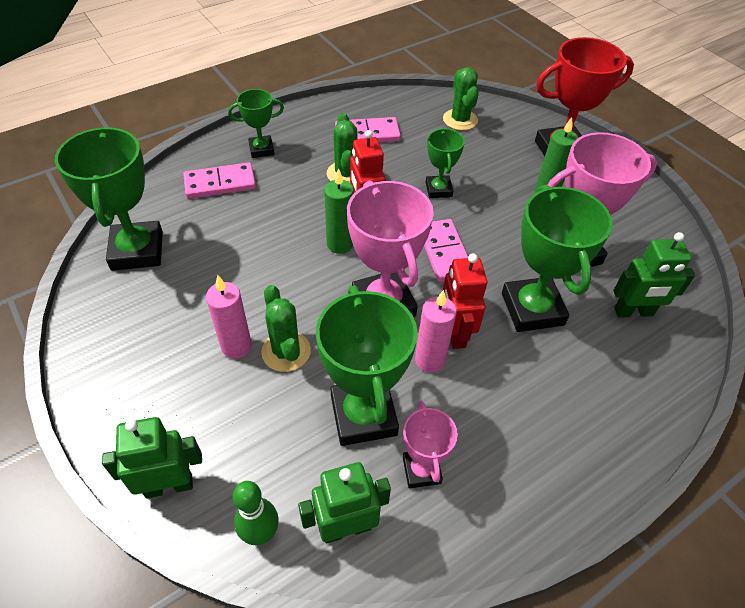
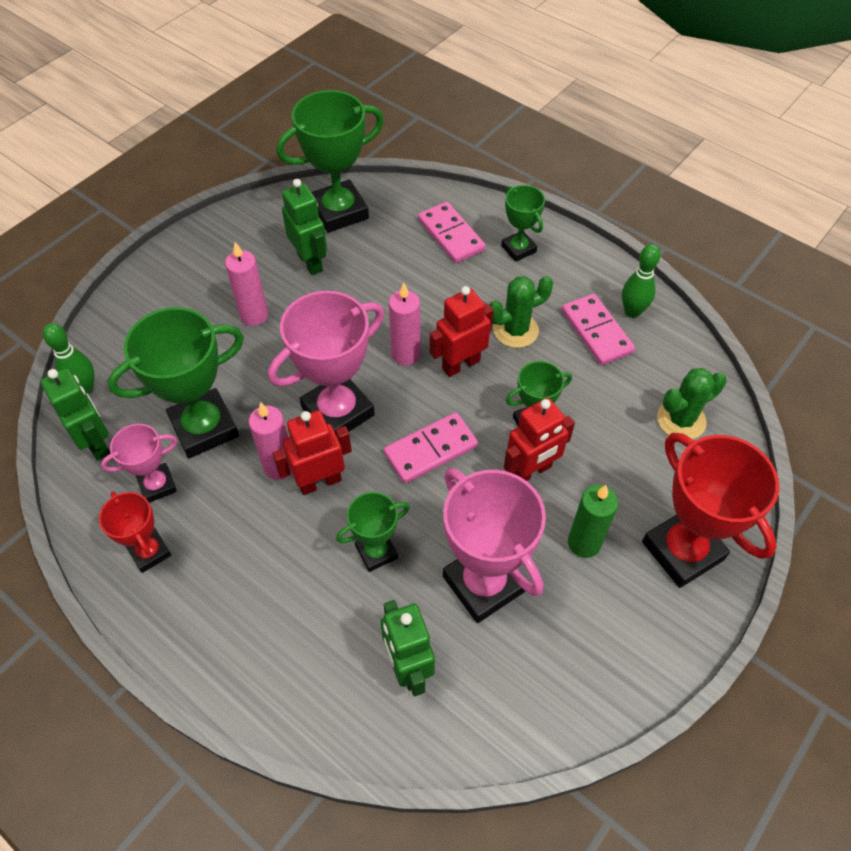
camera: 75 degrees right, 5 degrees up
green robot [102,417,202,499] -> green robot moved to [282,179,327,275]
green cactus [261,285,311,372] -> none
green candle [324,168,354,254] -> pink candle [389,283,421,366]
green trophy [502,185,613,332] -> green trophy [336,492,410,572], size x0.55
none -> red trophy [99,491,171,573]
none -> red robot [504,398,575,481]
none -> green bowling pin [622,244,660,318]

